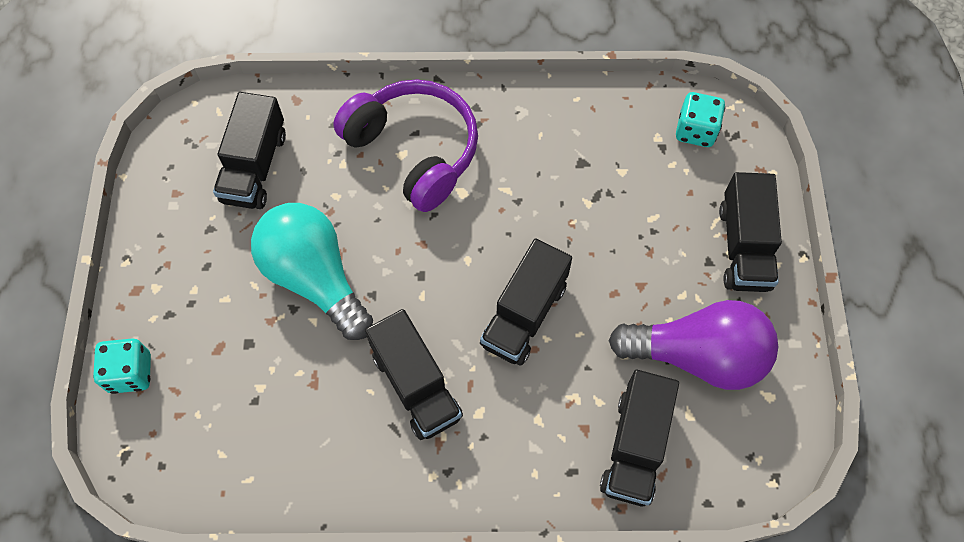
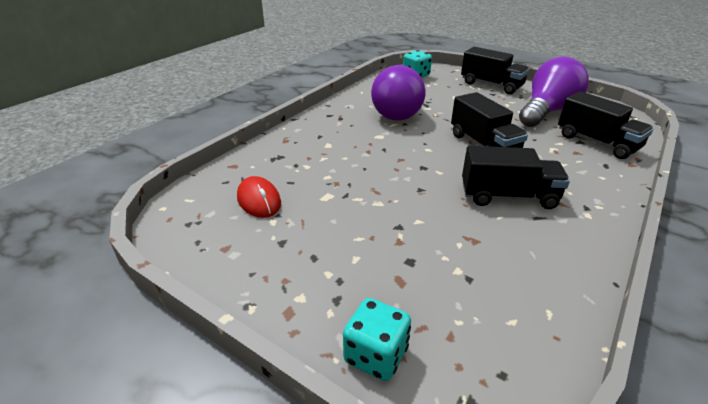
camera: 55 degrees left, 30 degrees down
black truck [213,92,286,209] -> red mouse [237,176,281,218]
turquoise light bulb [251,203,373,340] -> none
purple headphones [333,79,478,212] -> none
none -> purple light bulb [371,65,425,121]

